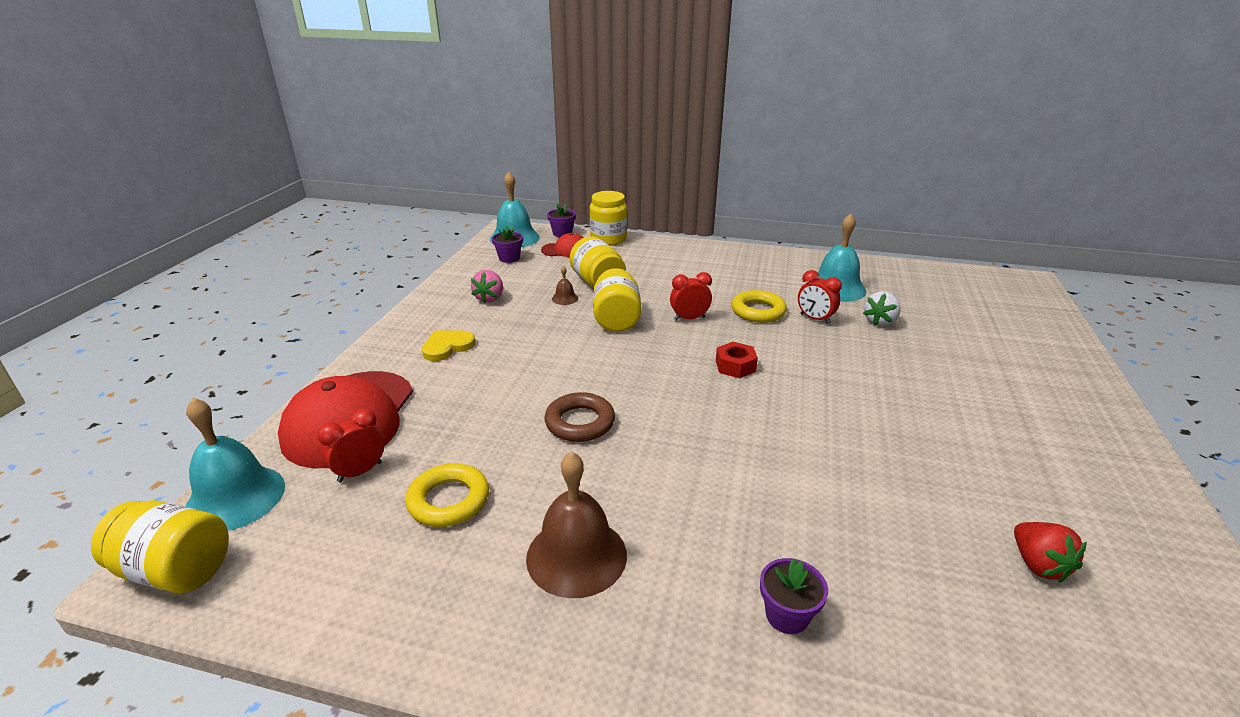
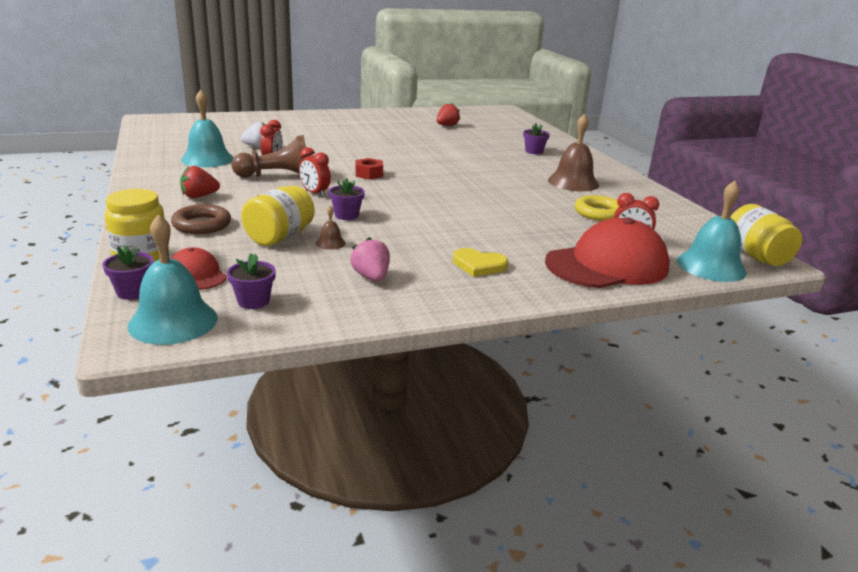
camera: 125 degrees left, 5 degrees down
pink strawberry [471,270,503,303] -> pink strawberry turned 90 degrees counterclockwise [351,237,390,281]
brown ring [545,392,615,442] -> brown ring moved to [171,204,231,234]
yellow jar [593,268,641,332] -> purple flower pot [329,178,365,220]
yellow ring [732,290,787,323] -> brown pawn [231,135,306,177]
none -> red strawberry [180,166,220,198]

